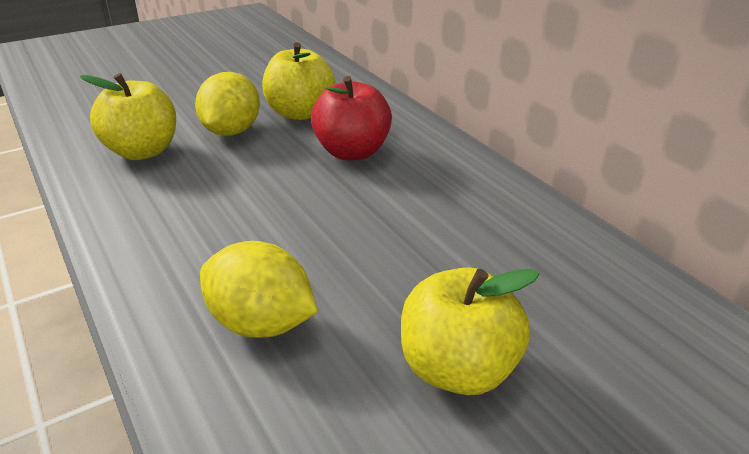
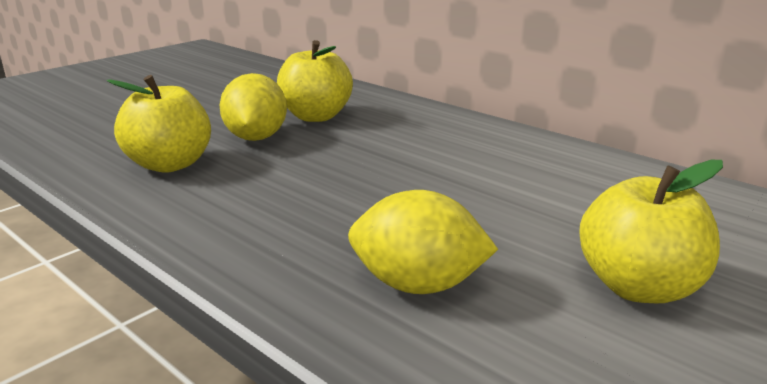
camera: 15 degrees left, 10 degrees down
red apple [311,76,392,160] -> none

